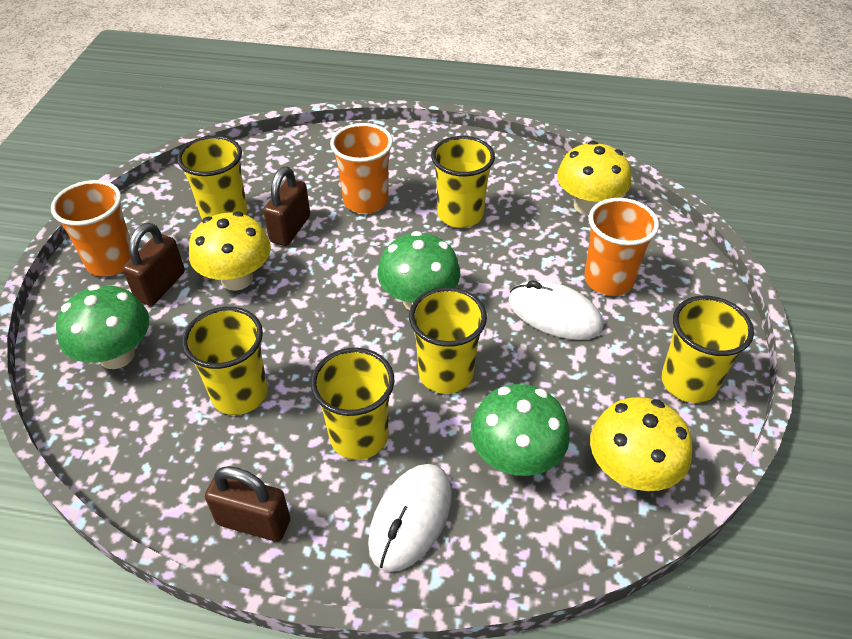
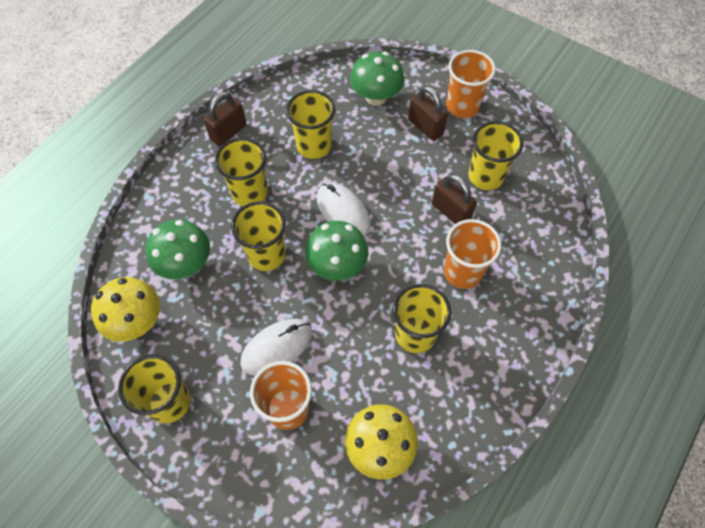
camera: 115 degrees right, 15 degrees up
yellow mushroom [189,212,271,291] -> none
white mouse [368,464,452,572] -> white mouse moved to [317,183,370,236]

